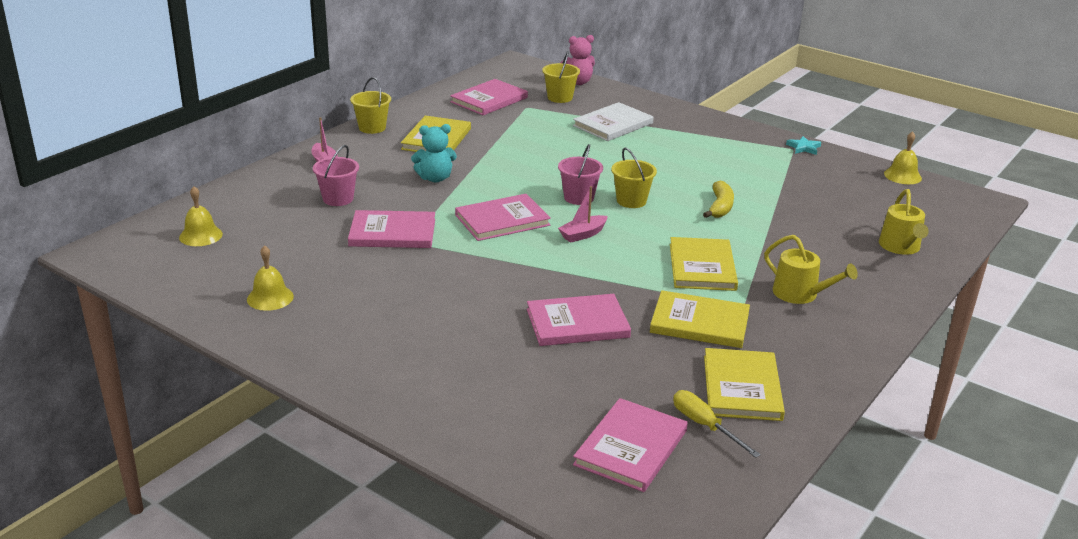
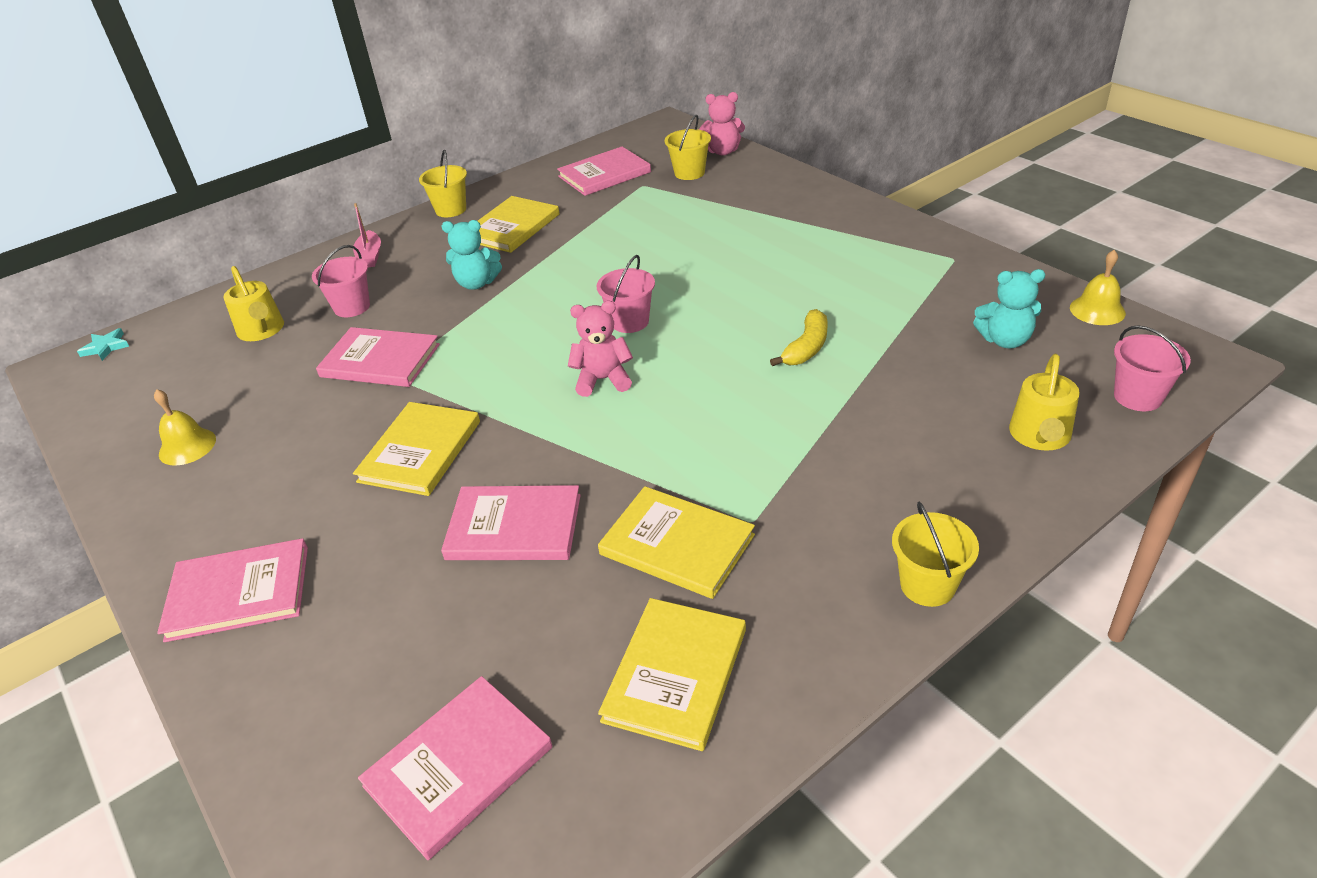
camera: 20 degrees right, 10 degrees up
yellow bell [179,186,223,246] -> none
pink book [455,194,551,241] -> pink book moved to [157,538,308,642]
pink boat [558,186,608,243] -> pink teddy bear [568,301,633,397]
white book [573,102,654,141] -> none
yellow bucket [611,148,657,208] -> yellow bucket moved to [892,501,979,607]
yellow book [670,237,738,291] -> yellow book moved to [353,402,480,496]
yellow screwdriver [673,390,761,458] -> none
yellow watering can [764,235,858,304] -> yellow watering can moved to [223,266,284,341]
turquoise star [786,136,821,155] -> turquoise star moved to [77,328,129,361]
none -> turquoise teddy bear [973,269,1046,348]
none -> pink bucket [1114,325,1191,411]

